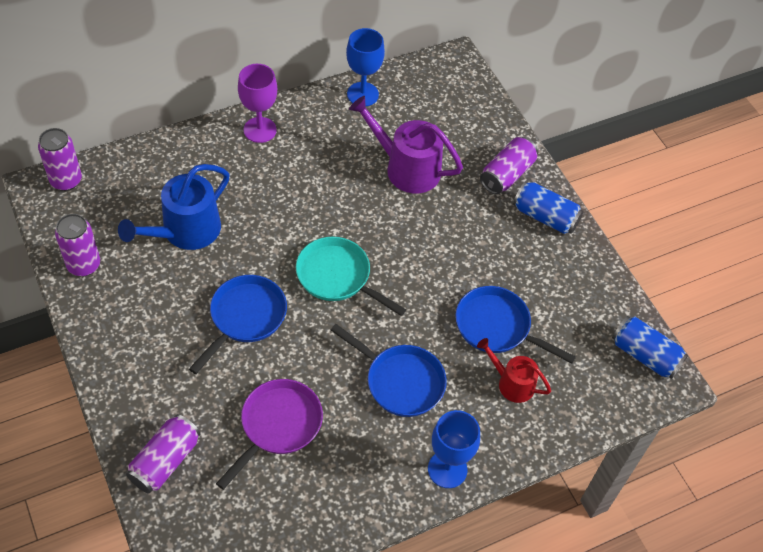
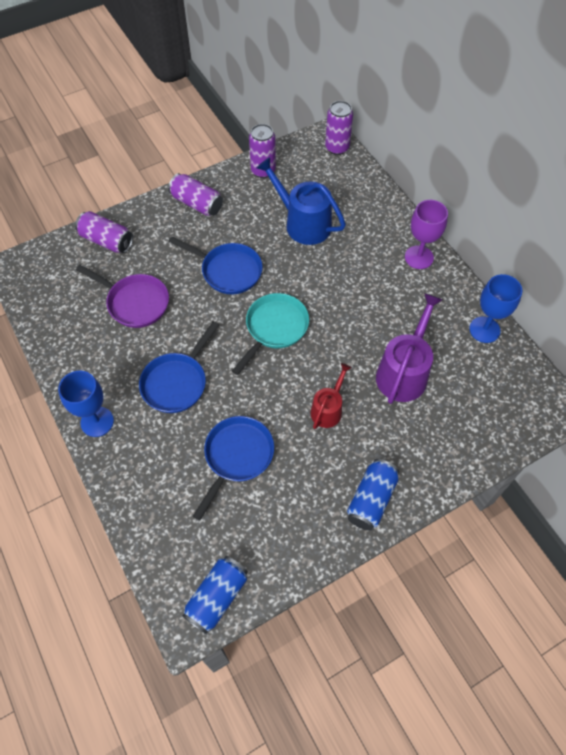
camera: 90 degrees right, 5 degrees up
red watering can [477,338,551,403] -> red watering can moved to [311,363,352,429]
purple can [480,137,538,194] -> purple can moved to [168,173,223,216]

